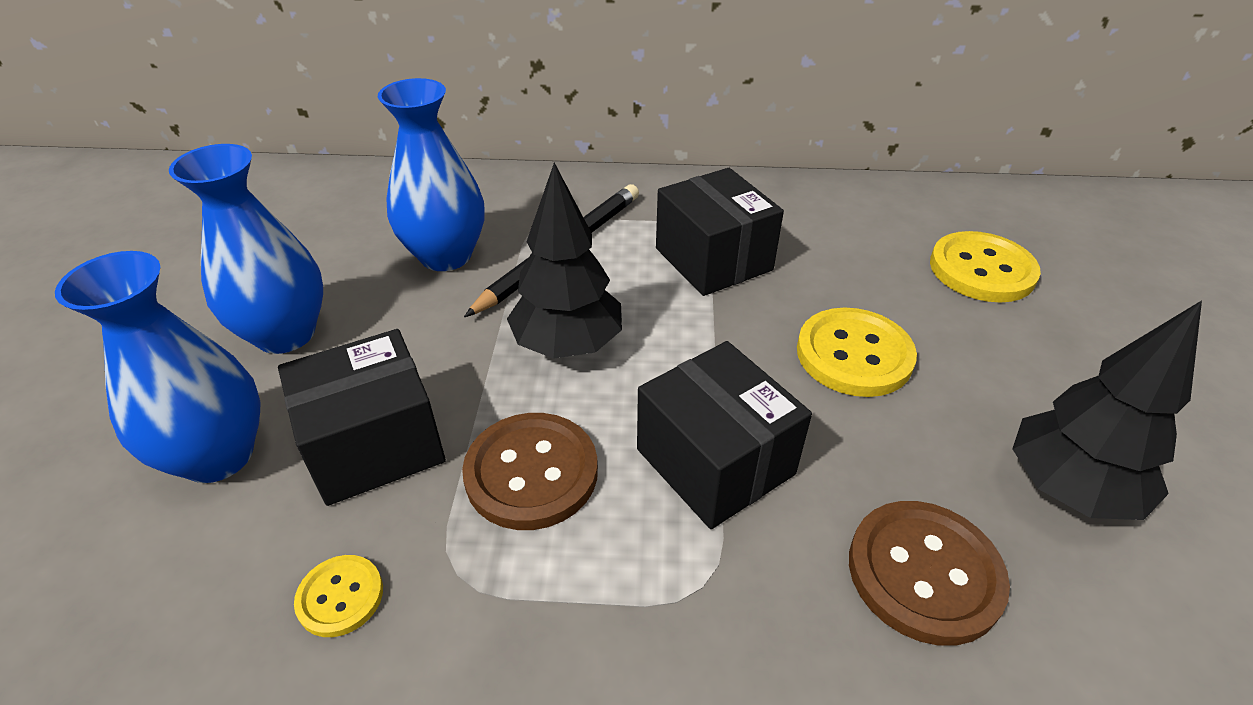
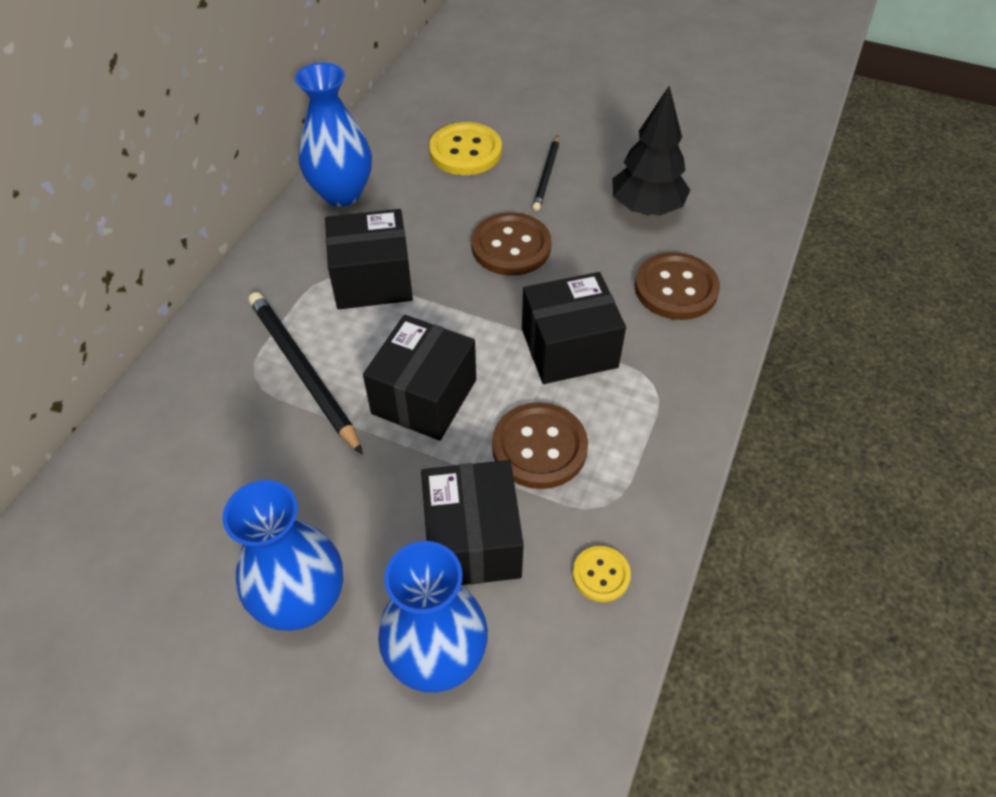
camera: 70 degrees left, 10 degrees up
blue vase [378,78,484,271] -> blue vase moved to [295,63,372,206]
black tree [507,163,622,359] -> black box [363,315,476,440]
yellow button [797,308,917,397] -> brown button [471,213,551,276]
none -> black pencil [533,135,559,211]

